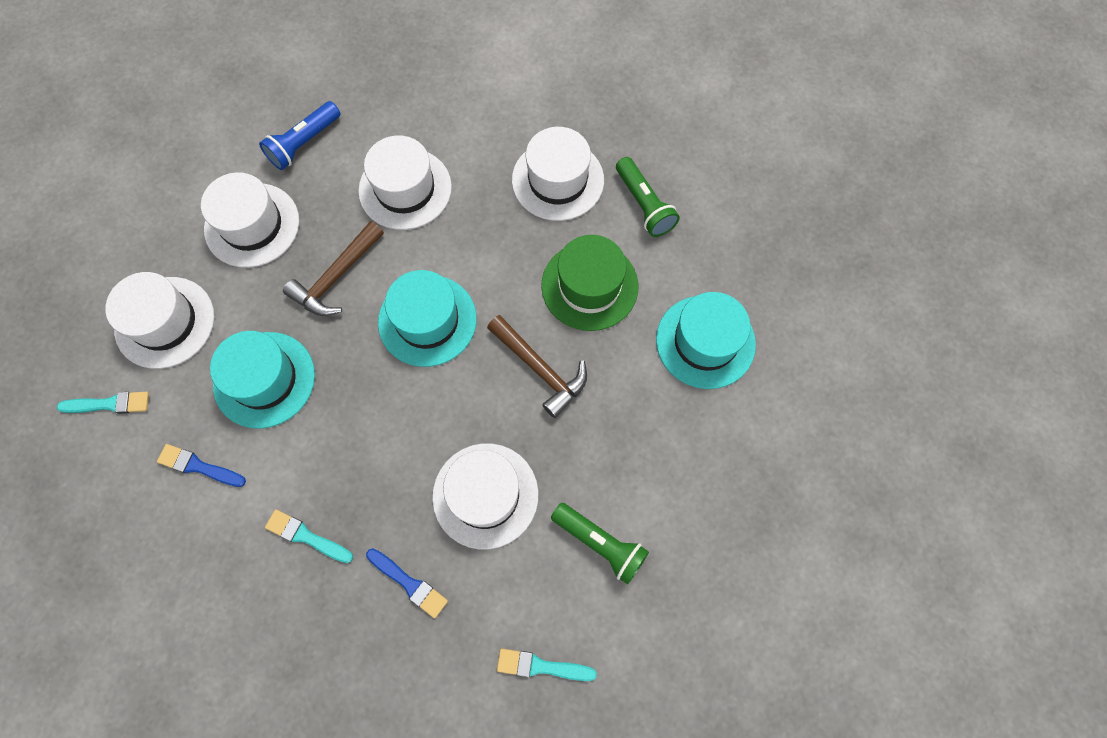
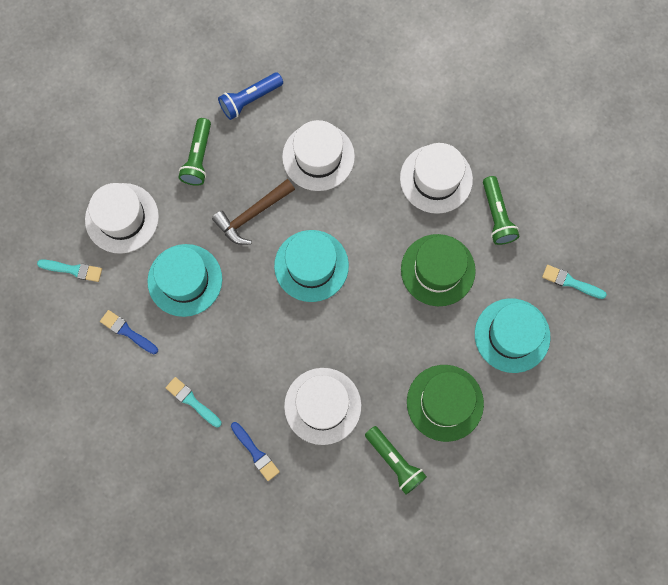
camera: 15 degrees right, 5 degrees up
white hat [201,172,299,268] -> green flashlight [179,118,211,186]
brown hammer [487,315,587,418] -> none
turquoise brush [497,649,597,681] -> turquoise brush moved to [542,265,607,299]
none -> green hat [407,365,484,442]

